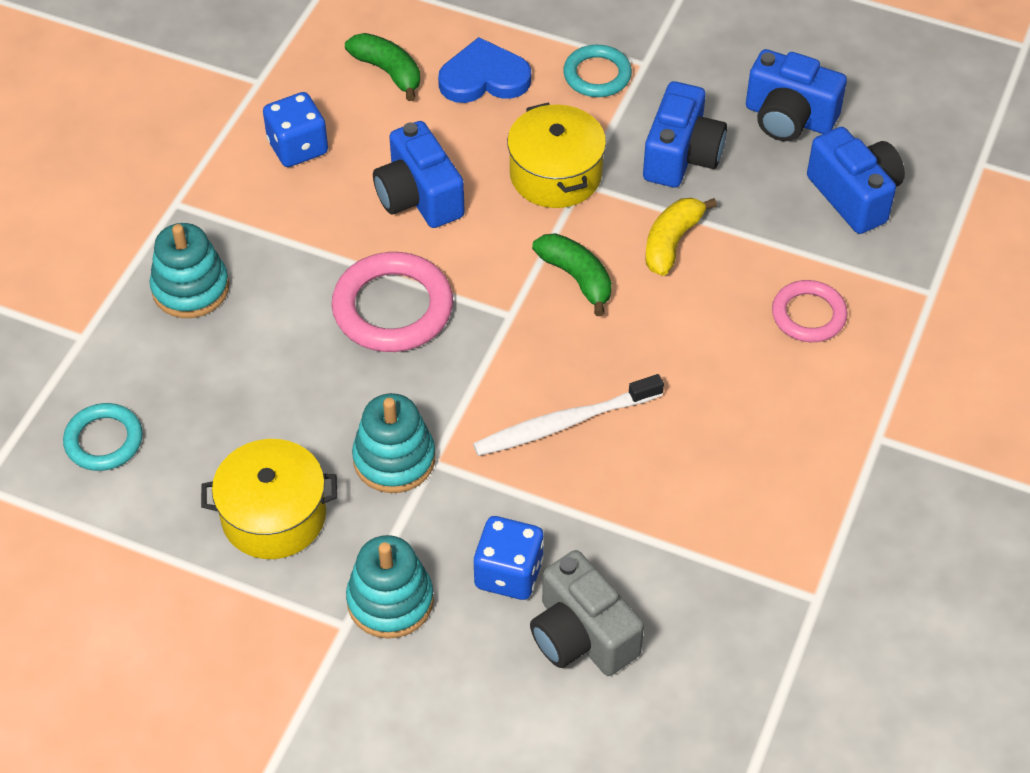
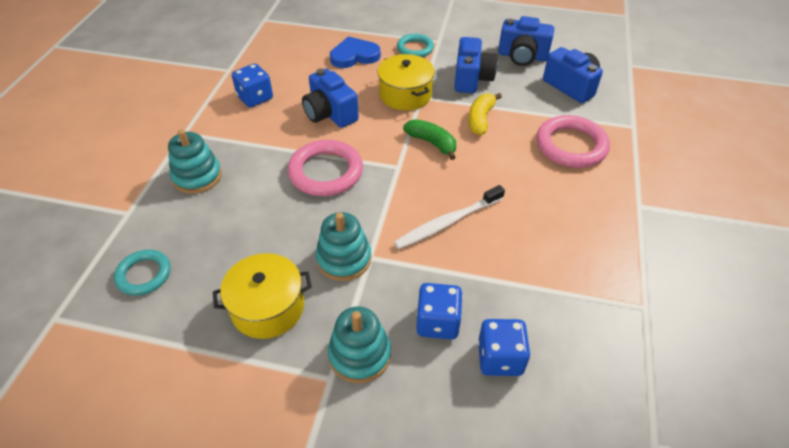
camera: 10 degrees left, 5 degrees down
green banana [345,33,420,101] -> none
grey camera [530,550,644,676] -> blue dice [478,319,530,376]
pink ring [772,280,848,342] -> pink ring [536,115,610,168], size x1.61

